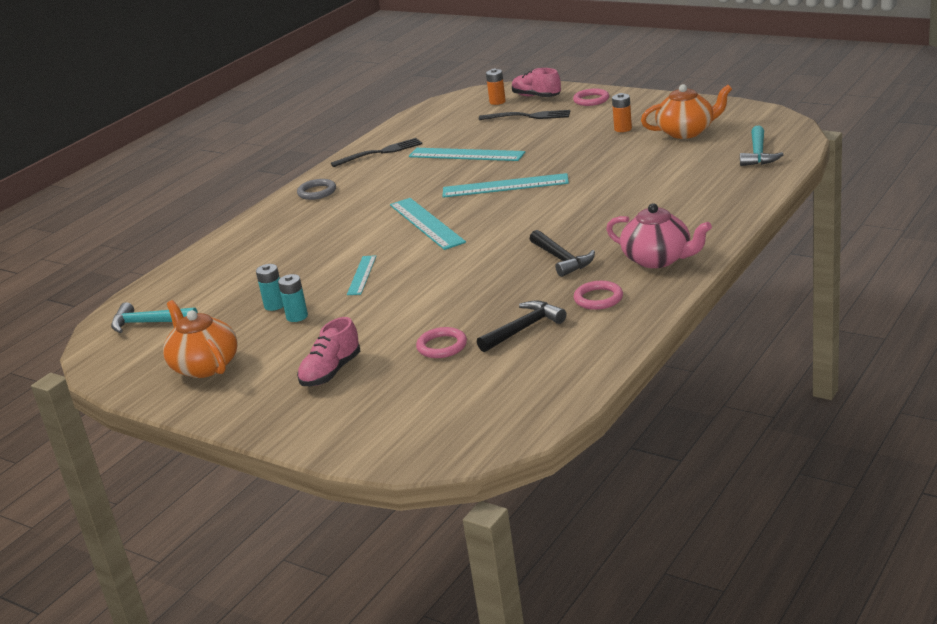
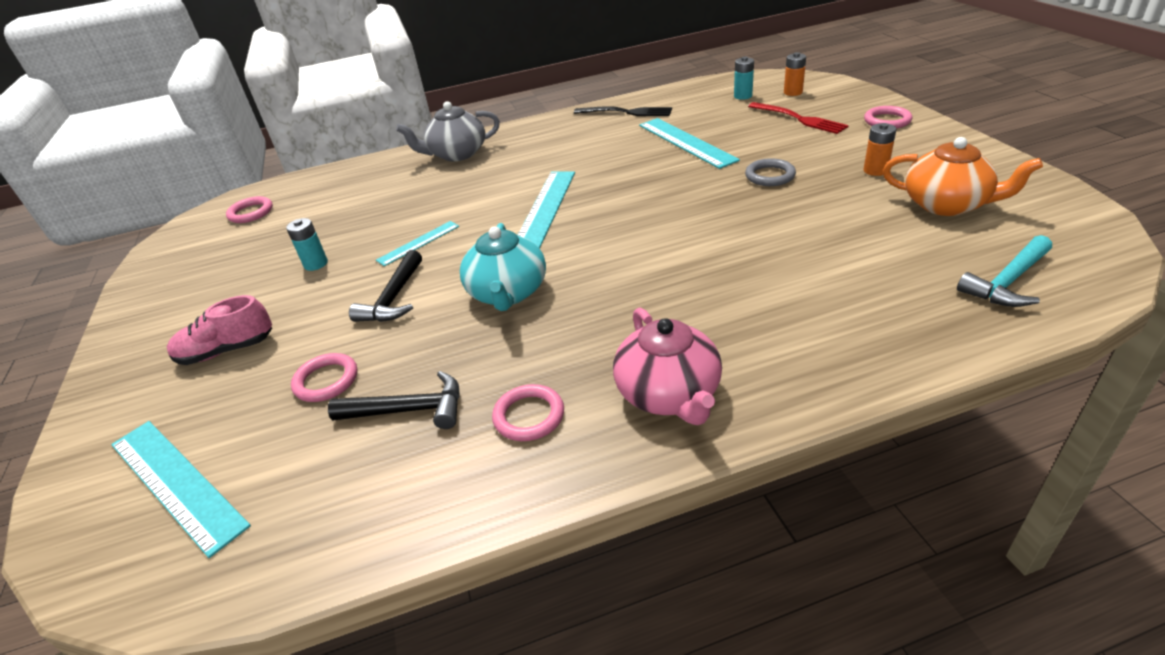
camera: 40 degrees right, 10 degrees up
turquoise hammer [111,302,198,333] -> pink ring [226,196,273,223]
orange teapot [163,300,238,378] -> none
turquoise battery [256,264,284,311] -> turquoise battery moved to [734,57,754,100]
grey ring [297,179,336,200] -> grey ring moved to [745,158,796,186]
turquoise ruler [443,173,569,198] -> turquoise ruler moved to [111,421,251,558]
black fork [479,110,570,120] -> red fork [748,102,849,134]
pink shoe [512,68,561,97] -> none
black hammer [530,230,595,277] -> black hammer moved to [349,250,422,322]
none -> grey teapot [396,101,500,161]
none -> turquoise teapot [460,223,546,311]

